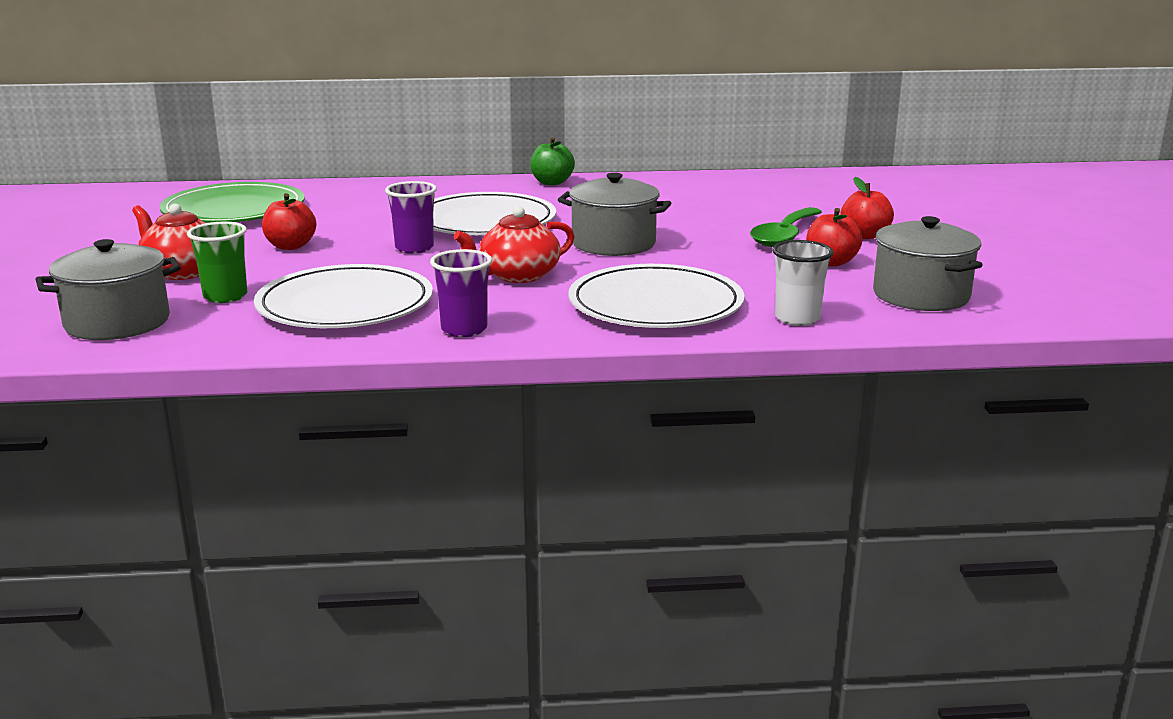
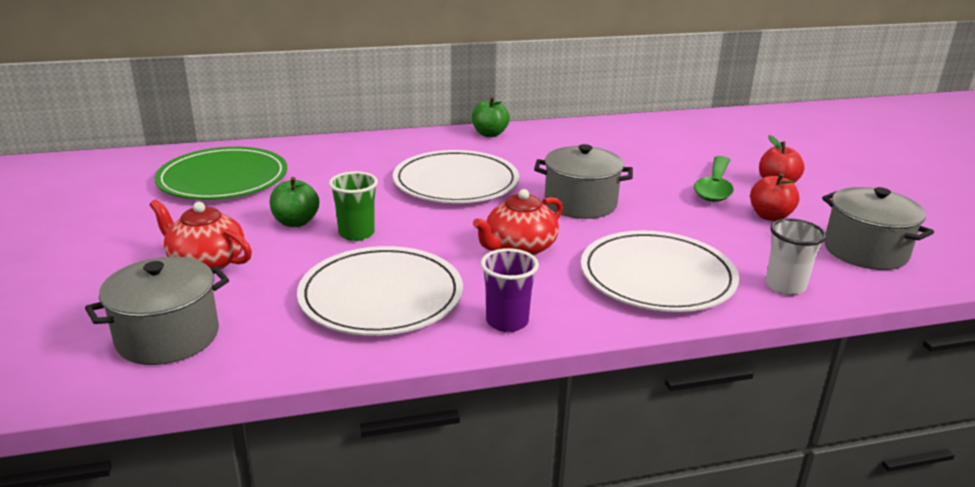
camera: 10 degrees left, 5 degrees up
green cup [187,222,247,303] -> green cup moved to [329,171,378,241]
red apple [262,193,316,250] -> green apple [270,177,319,227]
purple cup [385,181,437,254] -> none

